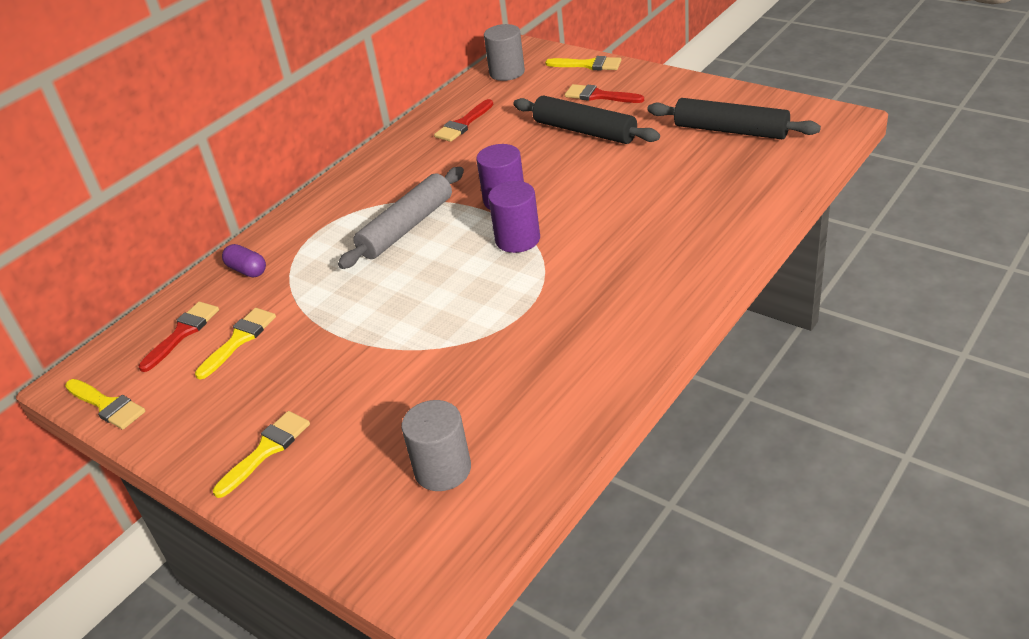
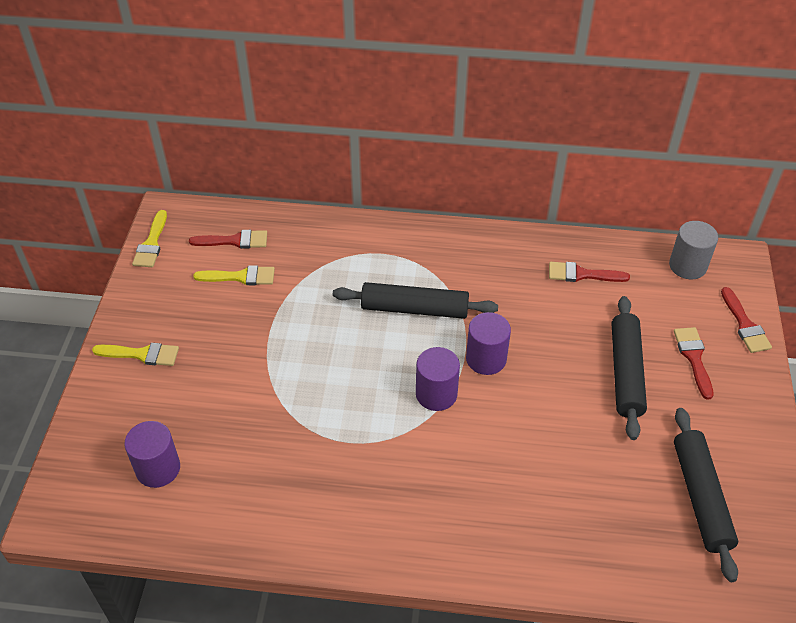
camera: 55 degrees right, 10 degrees up
purple capsule [222,244,266,277] -> none
grey rolling pin [338,167,464,269] -> black rolling pin [333,282,498,319]
grey cylinder [401,400,471,491] -> purple cylinder [124,421,180,488]
yellow brush [545,56,622,70] -> red brush [721,287,772,353]

